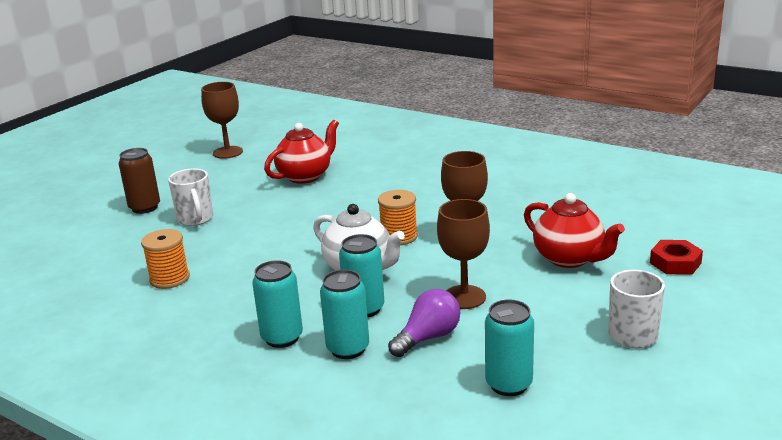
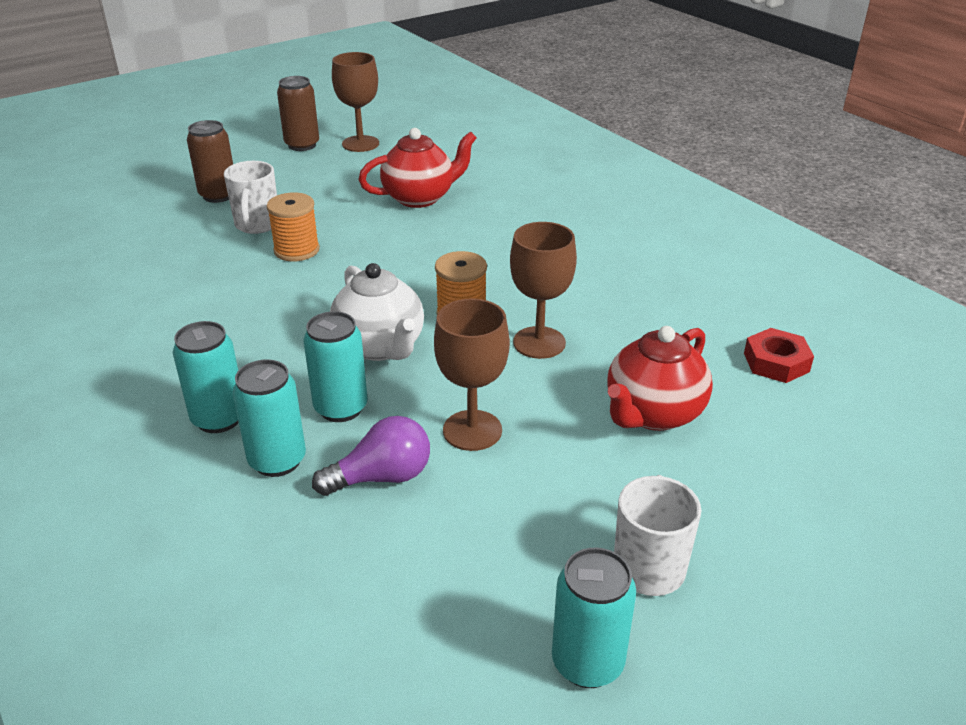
camera: 20 degrees right, 10 degrees up
orange spool [141,229,190,289] -> orange spool moved to [267,192,320,261]
turquoise can [485,299,534,396] -> turquoise can moved to [552,548,636,688]
red teapot [524,193,625,268] -> red teapot turned 60 degrees clockwise [607,326,713,431]
red nut [650,240,703,275] -> red nut moved to [744,328,814,383]
none -> brown can [277,76,319,151]

